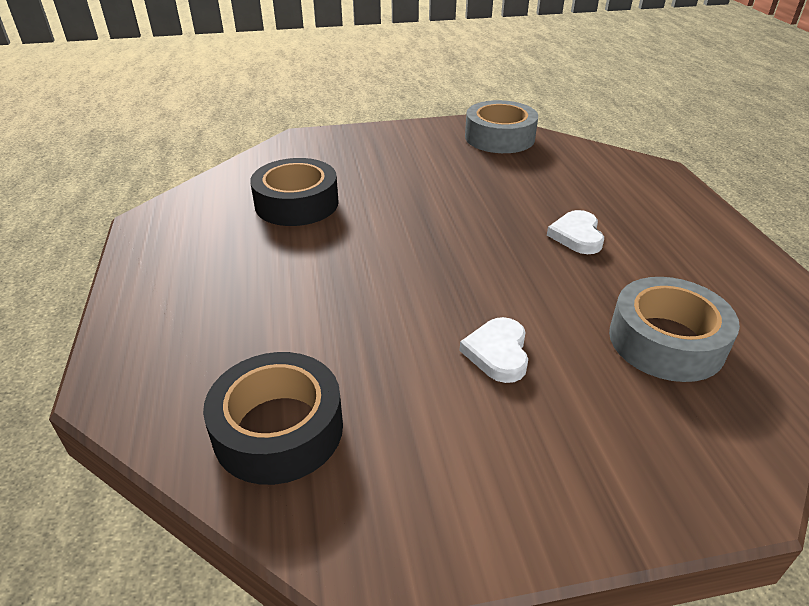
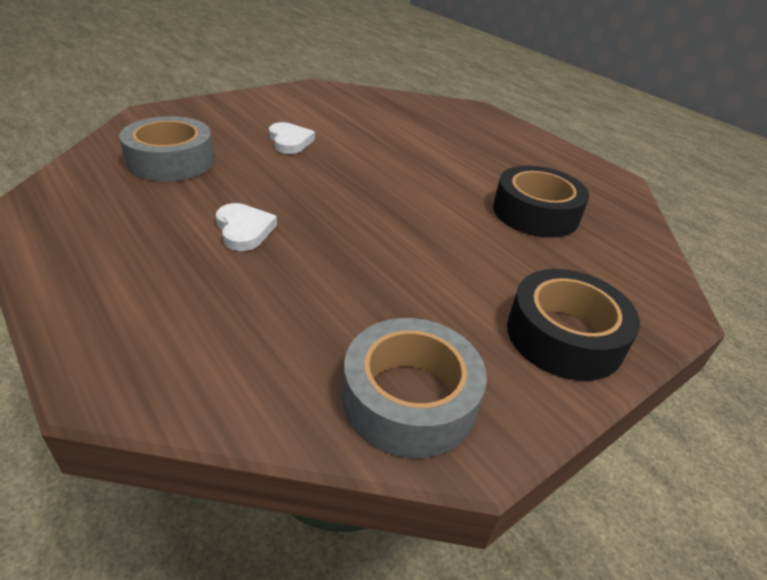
camera: 150 degrees right, 0 degrees up
black tape [203,352,343,485] -> black tape moved to [507,269,640,381]

